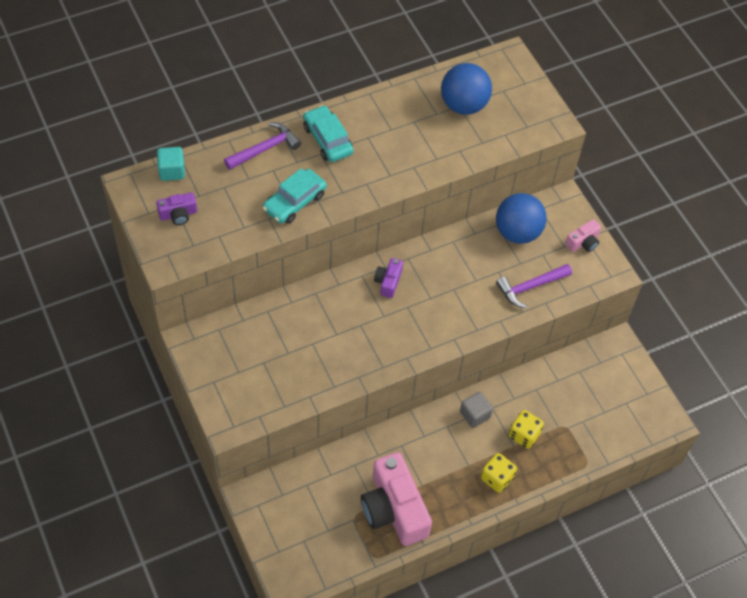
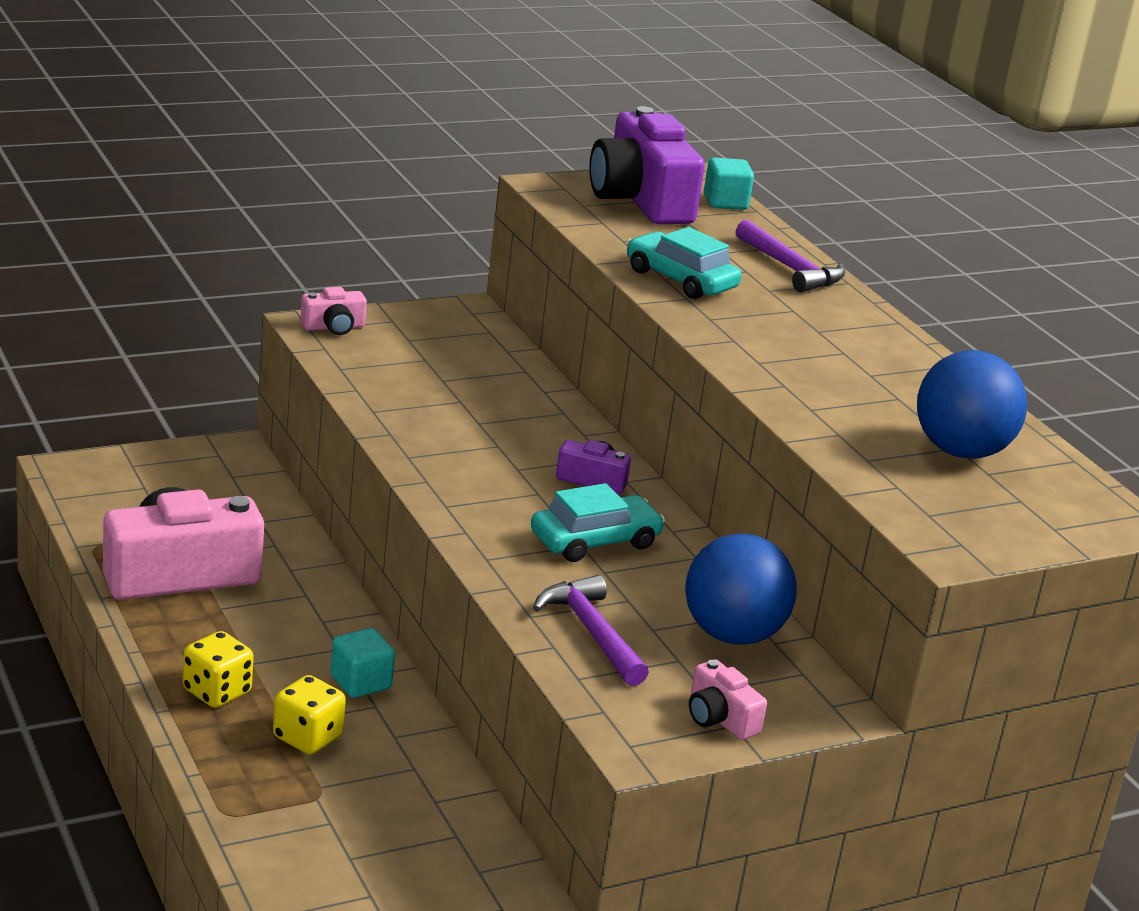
camera: 90 degrees right, 30 degrees down
purple camera [156,193,197,225] -> purple camera [589,106,705,224], size x2.20
turquoise car [303,105,354,162] -> turquoise car moved to [531,483,665,562]
grey cube [460,392,493,428] -> turquoise cube [331,628,395,698]
none -> pink camera [300,287,367,335]

